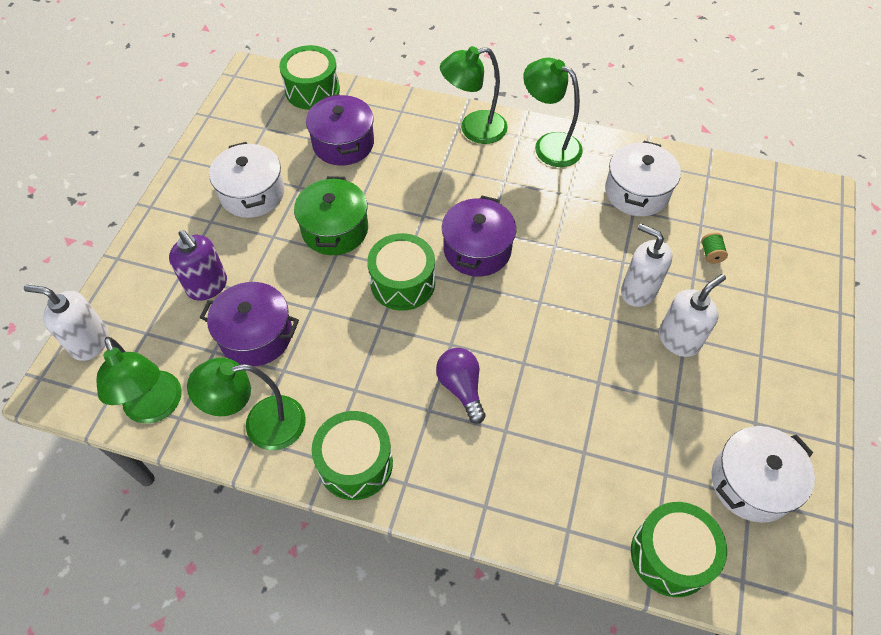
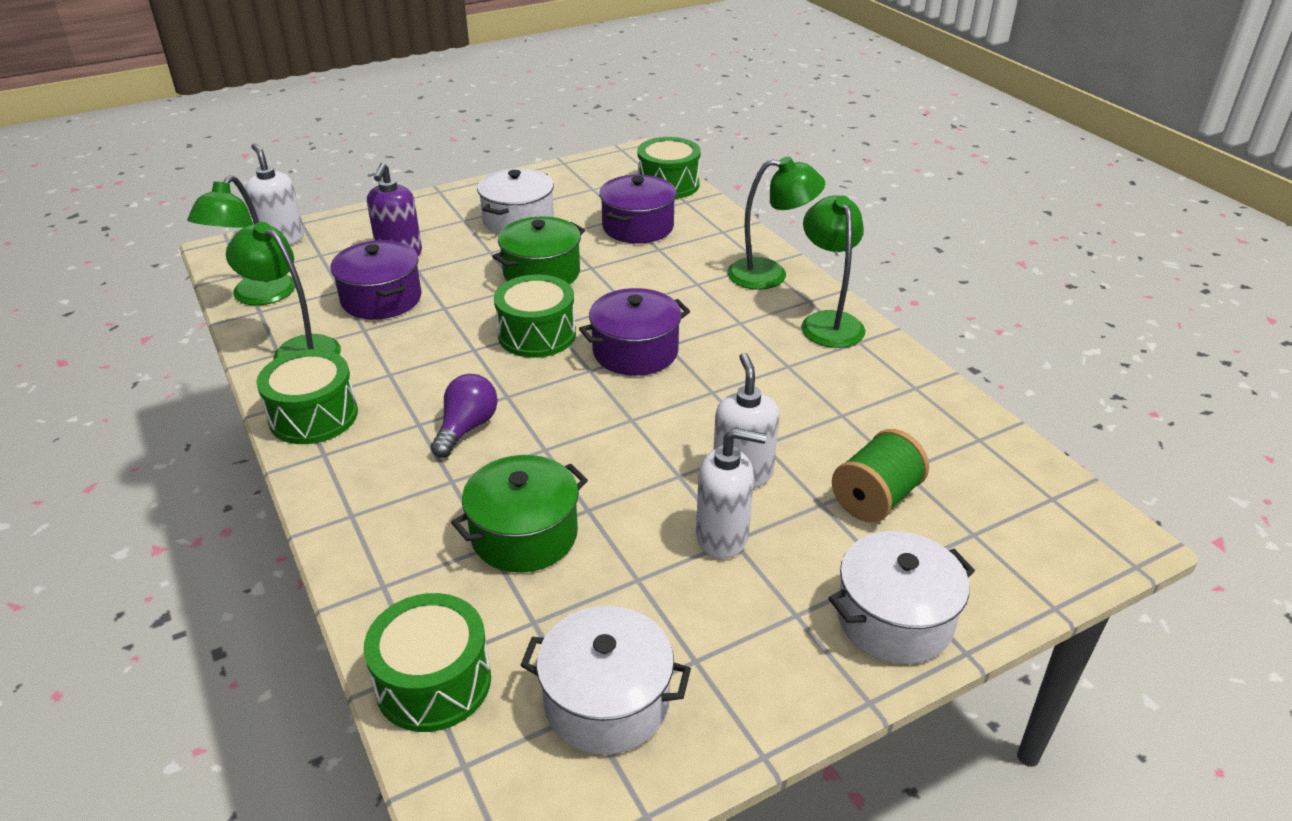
camera: 45 degrees right, 20 degrees down
green lamp [440,46,508,144] -> green lamp turned 150 degrees clockwise [727,156,825,290]
white pot [605,141,681,216] -> white pot moved to [829,531,975,664]
green spool [701,232,728,264] -> green spool [832,429,929,522], size x2.10
none -> green pot [451,455,588,573]

